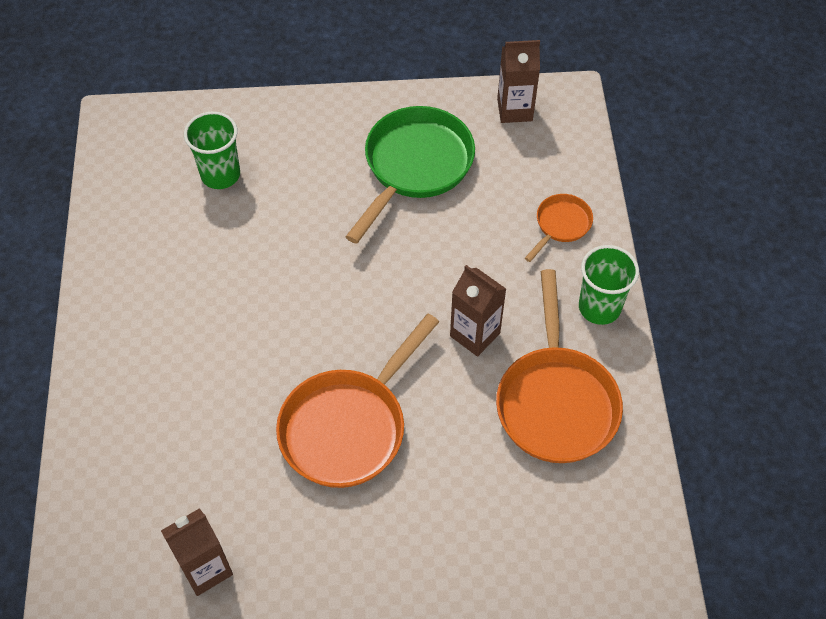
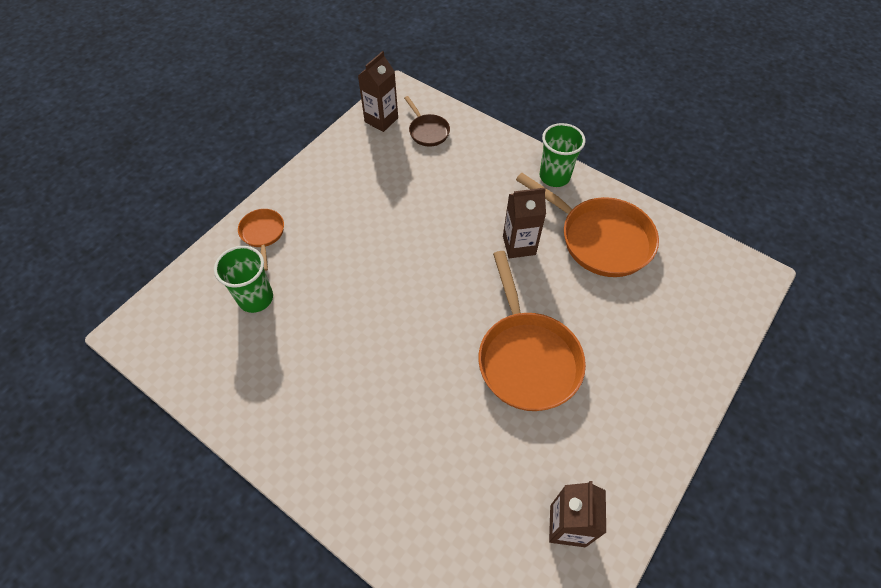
camera: 50 degrees left, 0 degrees up
green pan [346,106,475,244] -> none
orange pan [525,194,593,262] -> orange pan moved to [238,209,284,271]
none -> brown pan [404,96,450,147]

